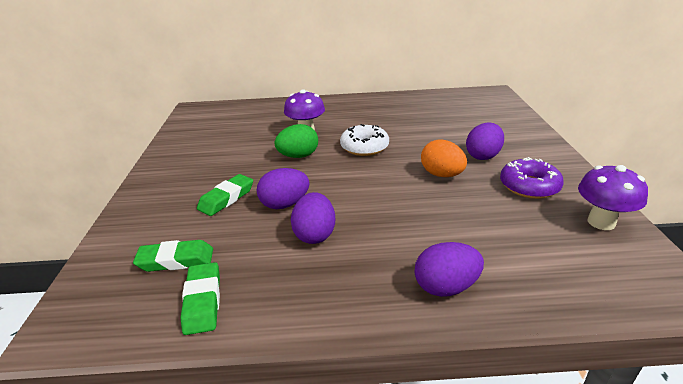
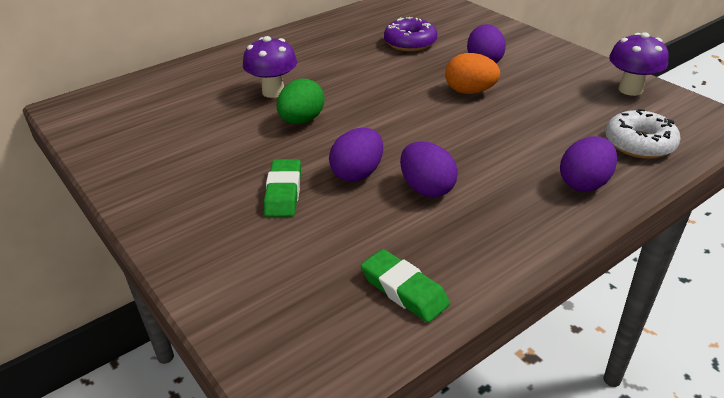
camera: 35 degrees left, 5 degrees up
green eraser [133,240,213,272] -> none
white donut [340,124,389,156] -> white donut moved to [605,109,680,159]
purple donut [500,157,564,199] -> purple donut moved to [384,17,437,51]

